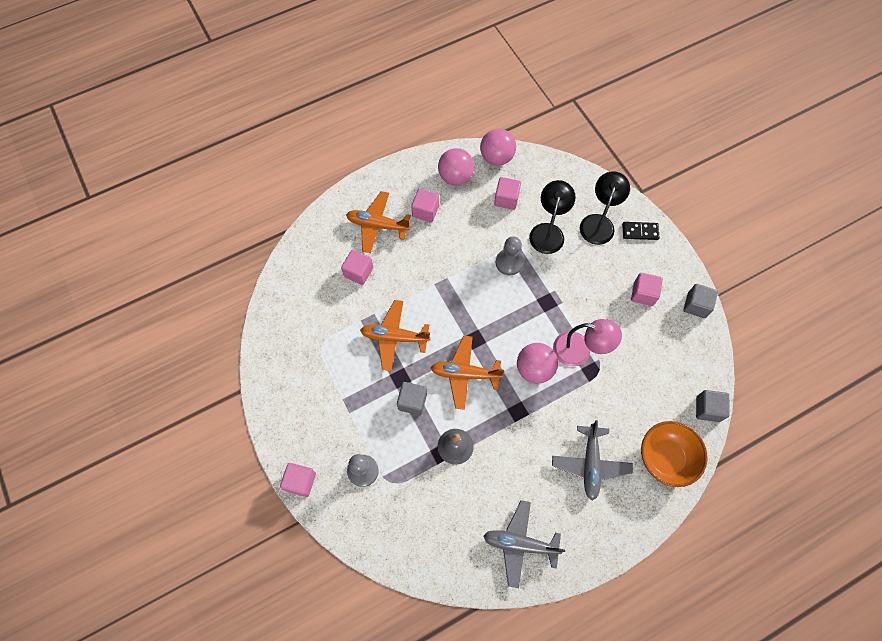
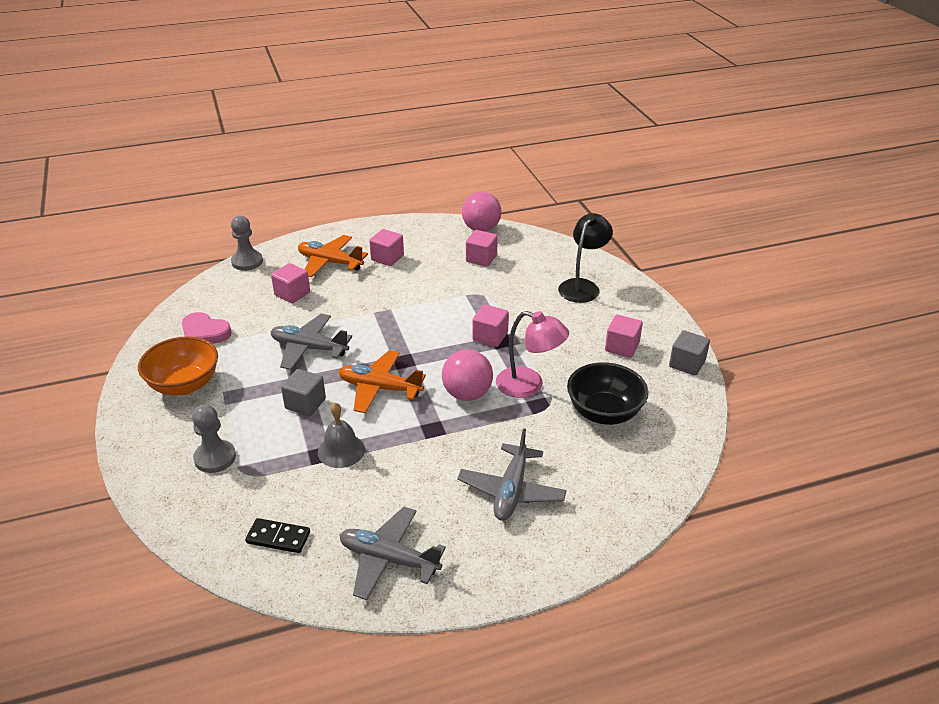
camera: 10 degrees right, 30 degrees down
pink cube [280,463,316,497] -> pink cube moved to [472,304,509,347]
orange plane [360,300,431,371] -> grey plane [271,314,352,370]
pink ball [438,148,474,185] -> none
grey pawn [496,236,524,275] -> grey pawn moved to [231,216,263,271]
black lamp [529,180,576,254] -> none
black domino [622,222,660,240] -> black domino moved to [245,518,310,553]
orange bowl [641,421,707,487] -> orange bowl moved to [138,336,218,395]
grey cube [696,390,730,422] -> none
none -> pink heart [182,312,232,344]
none -> black bowl [567,362,649,425]

